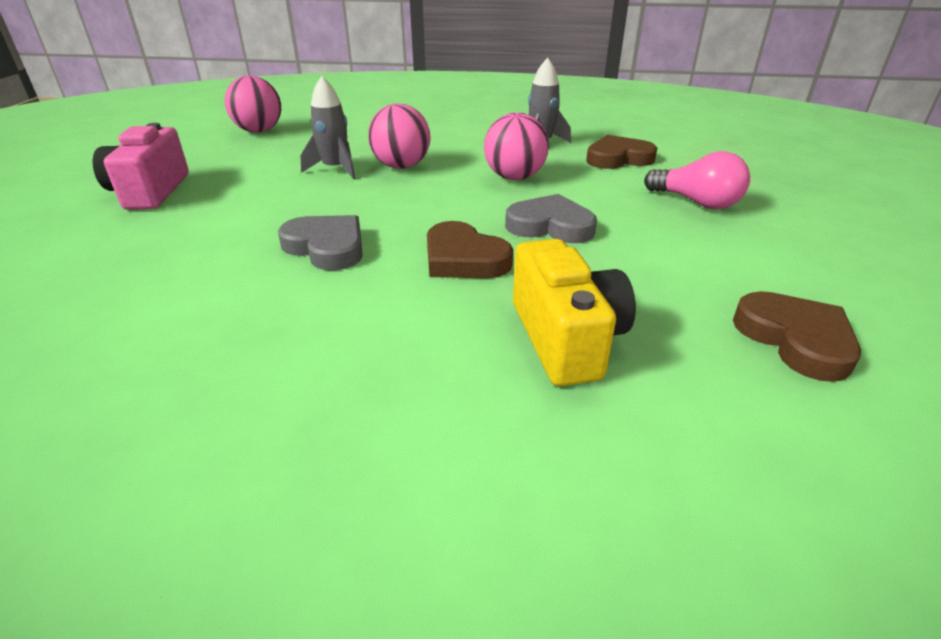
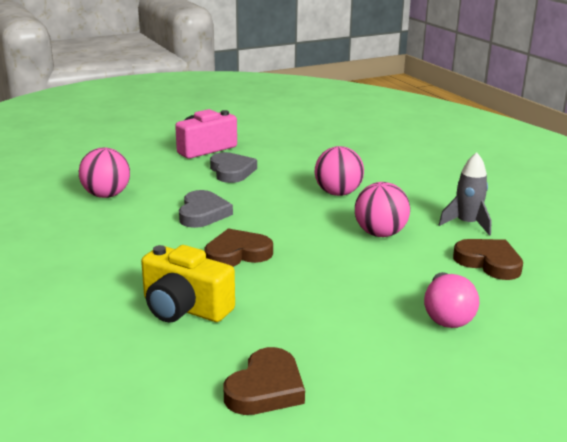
camera: 55 degrees right, 10 degrees down
pink ball [225,76,281,133] -> pink ball moved to [79,148,130,198]
grey rocket [300,76,356,179] -> none
brown heart [427,221,513,278] -> brown heart turned 60 degrees clockwise [204,228,273,267]
grey heart [505,194,597,243] -> grey heart moved to [210,152,257,183]
yellow camera [513,239,636,386] -> yellow camera turned 75 degrees clockwise [141,245,235,322]

